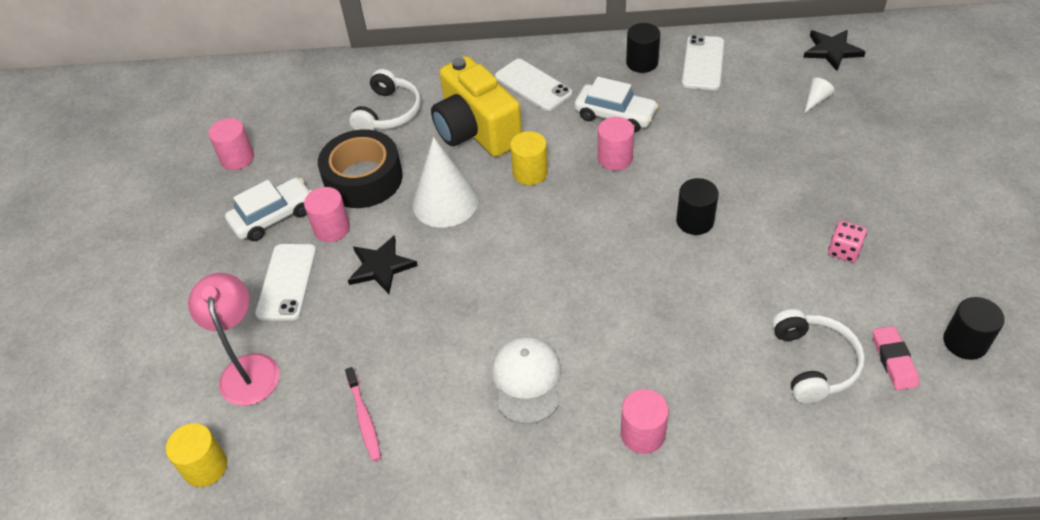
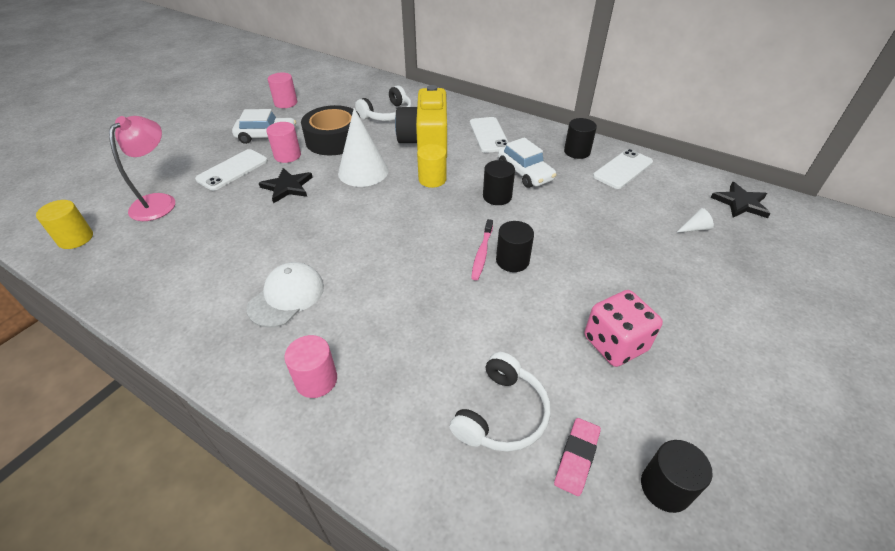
camera: 30 degrees right, 5 degrees down
pink toothbrush [345,367,381,461] -> pink toothbrush moved to [471,219,493,280]
pink cylinder [598,117,634,171] -> black cylinder [483,160,515,205]
pink dice [828,221,867,263] -> pink dice [584,290,663,367], size x1.74

